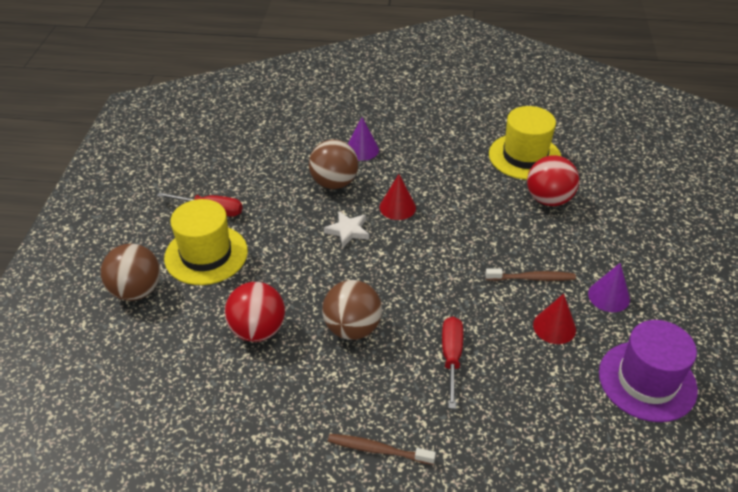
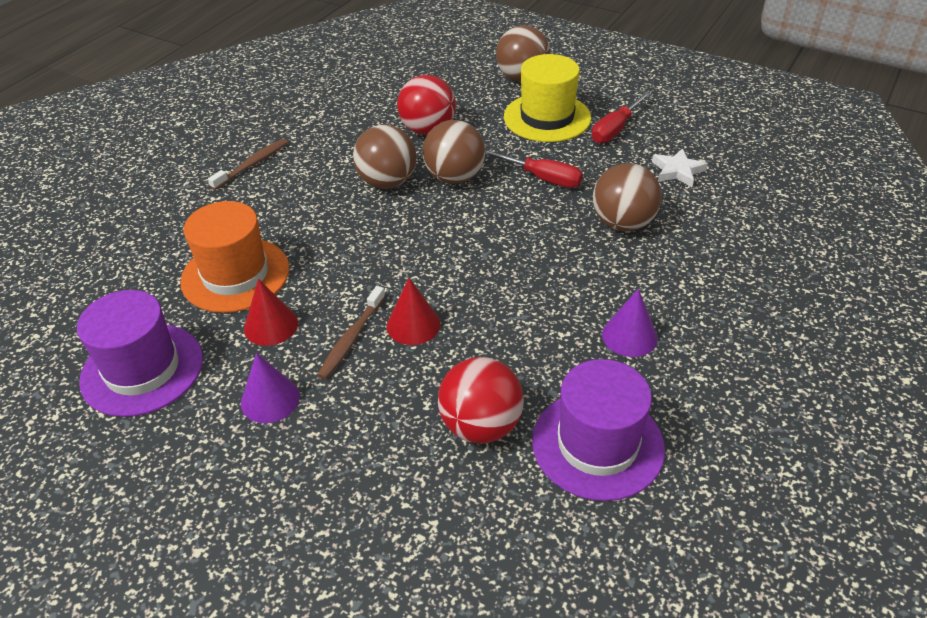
camera: 115 degrees right, 0 degrees up
white star [324,211,369,247] -> white star moved to [652,148,708,187]
purple cone [348,117,379,161] -> purple cone moved to [602,289,658,357]
red cone [380,174,416,220] -> red cone moved to [387,278,441,345]
red screwdriver [442,317,463,409] -> red screwdriver moved to [485,149,583,188]
yellow hat [489,106,561,180] -> purple hat [532,359,665,501]
none -> orange hat [180,201,289,313]
none -> brown ball [423,120,485,184]

